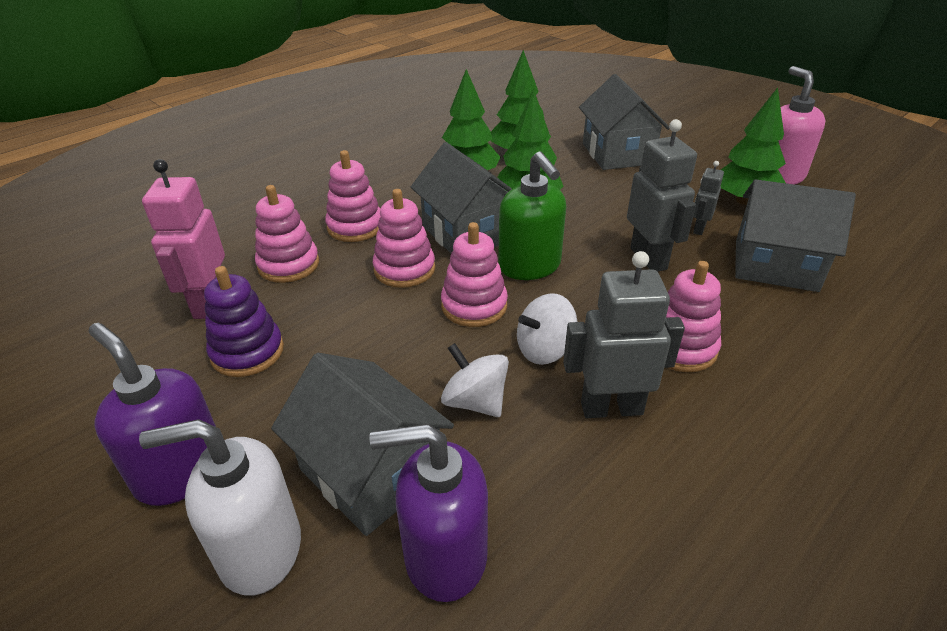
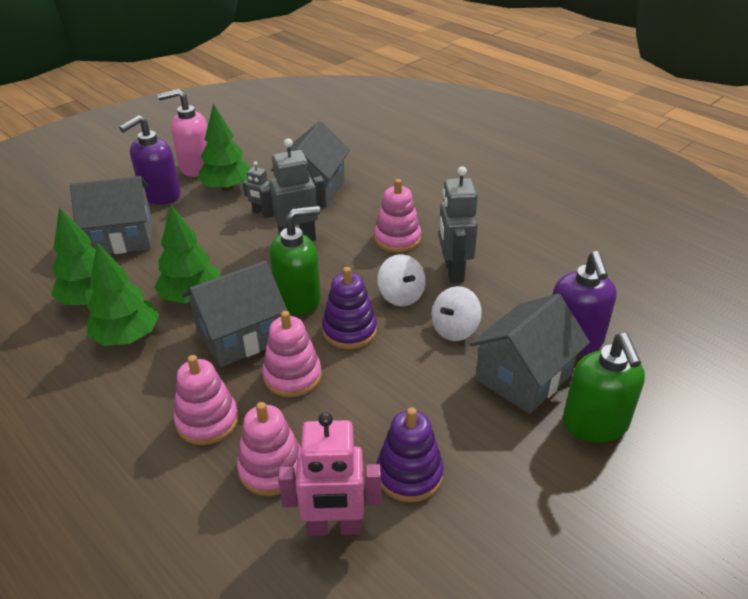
camera: 90 degrees left, 0 degrees up
purple soap dispenser [88,323,216,506] -> purple soap dispenser moved to [119,115,181,205]
white soap dispenser [139,419,301,596] -> green soap dispenser [563,333,645,443]
pink stacking toy [441,222,508,327] -> purple stacking toy [322,267,377,349]

